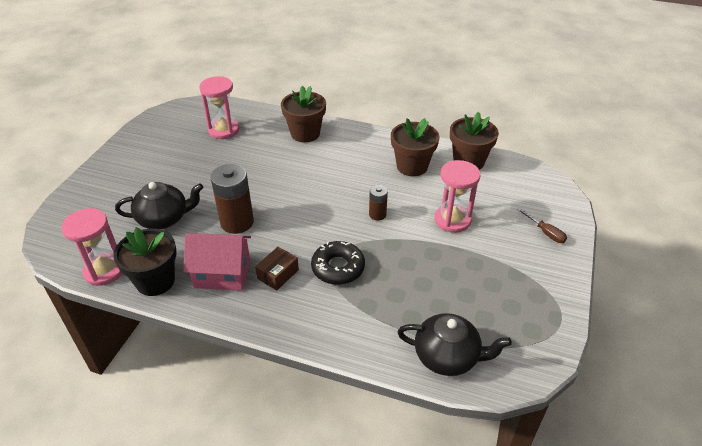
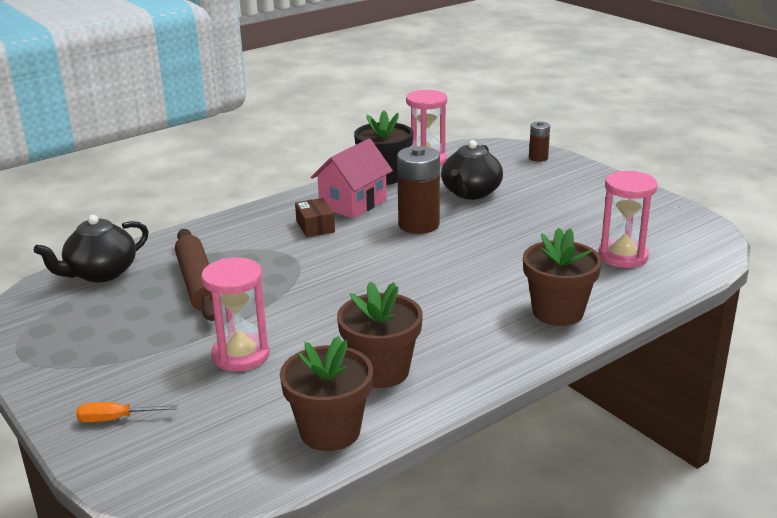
camera: 125 degrees right, 15 degrees down
black donut [311,241,365,285] -> none
brown battery [369,185,388,221] -> brown battery moved to [529,121,550,162]
brown screwdriver [517,208,567,243] -> orange screwdriver [76,402,177,422]
none -> brown rolling pin [175,229,215,321]

